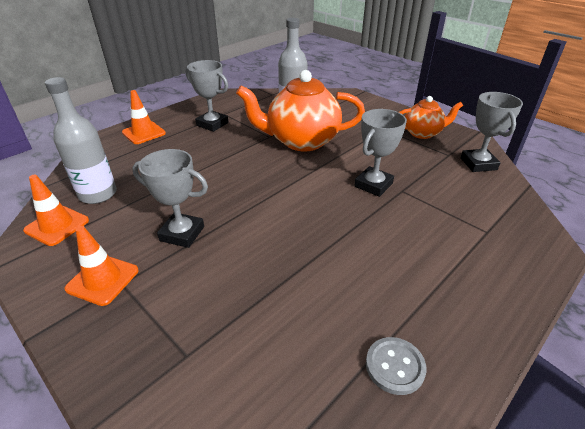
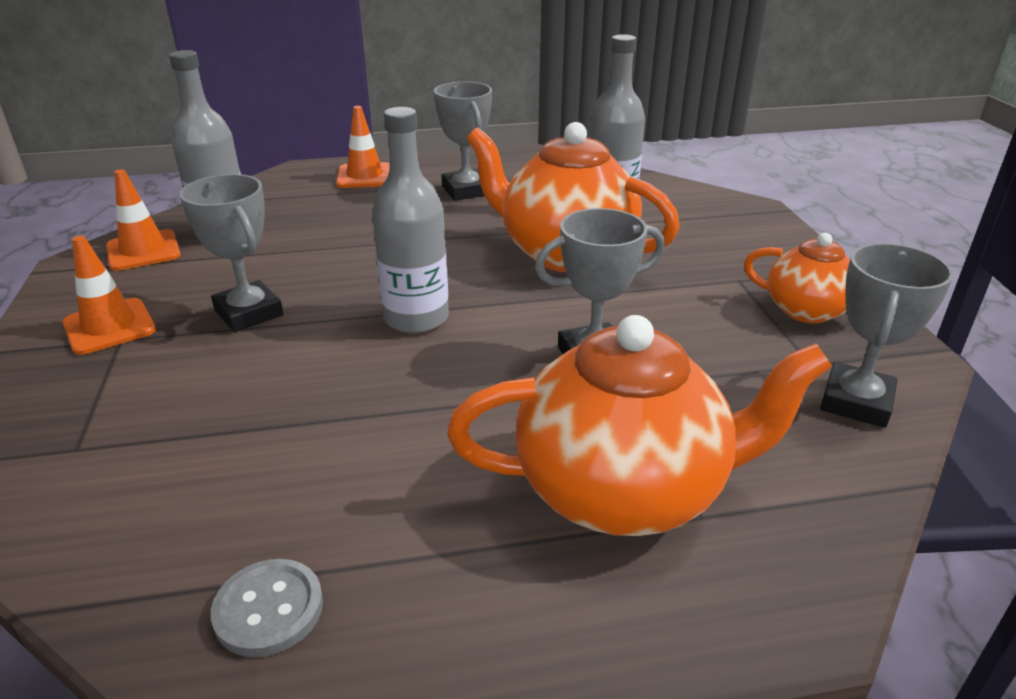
camera: 35 degrees right, 5 degrees down
none -> grey bottle [372,107,449,333]
none -> orange teapot [447,315,832,536]

